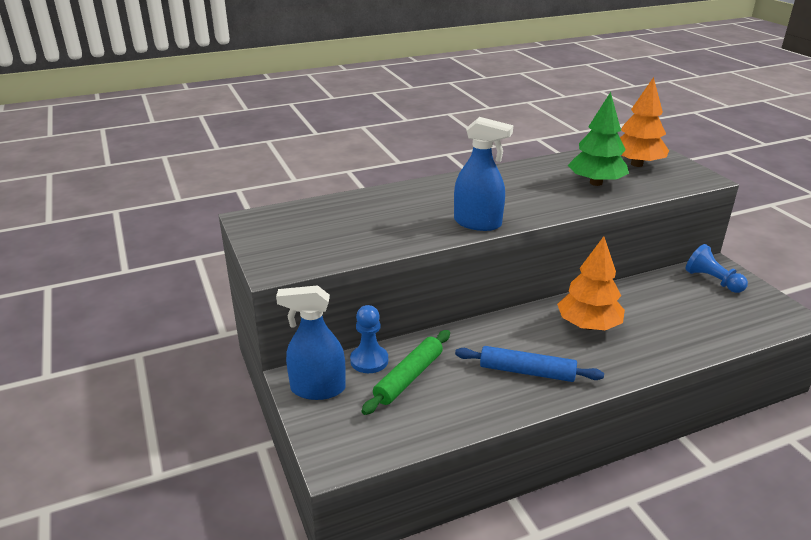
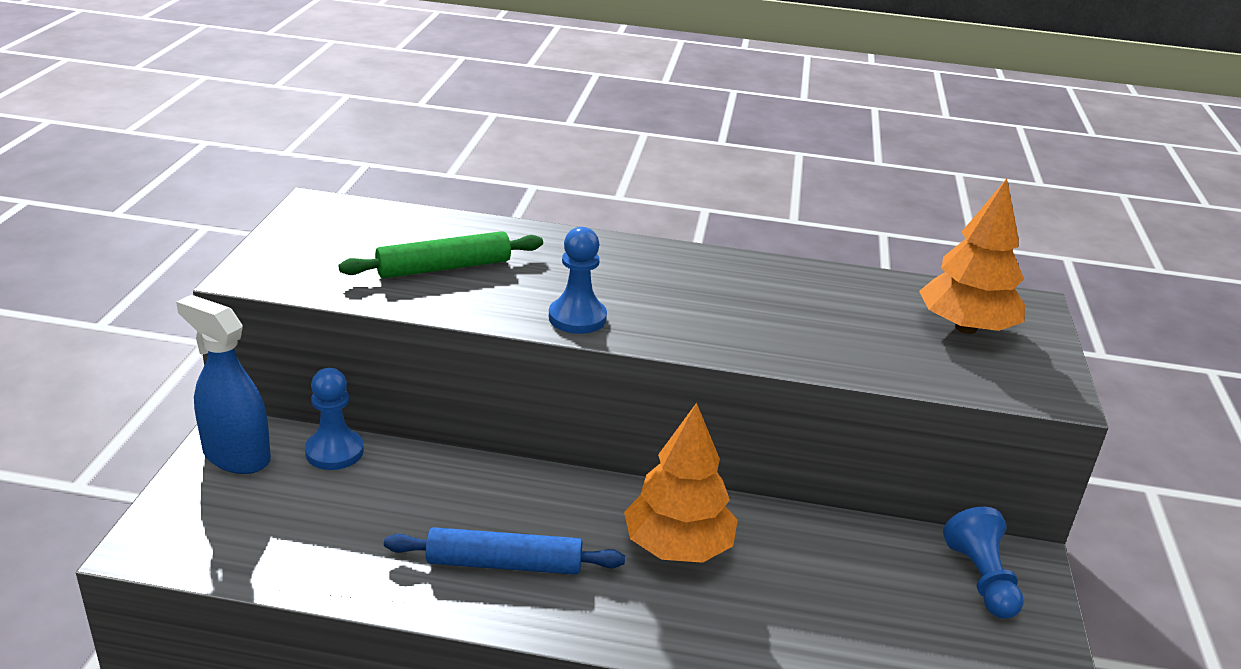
camera: 30 degrees right, 0 degrees up
green rolling pin [362,330,450,415] -> green rolling pin moved to [339,231,543,278]
blue spray bottle [454,117,513,231] -> blue pawn [549,227,607,334]
blue rolling pin [455,346,604,382] -> blue rolling pin turned 45 degrees counterclockwise [384,527,625,575]
green tree [568,92,629,186] -> none

